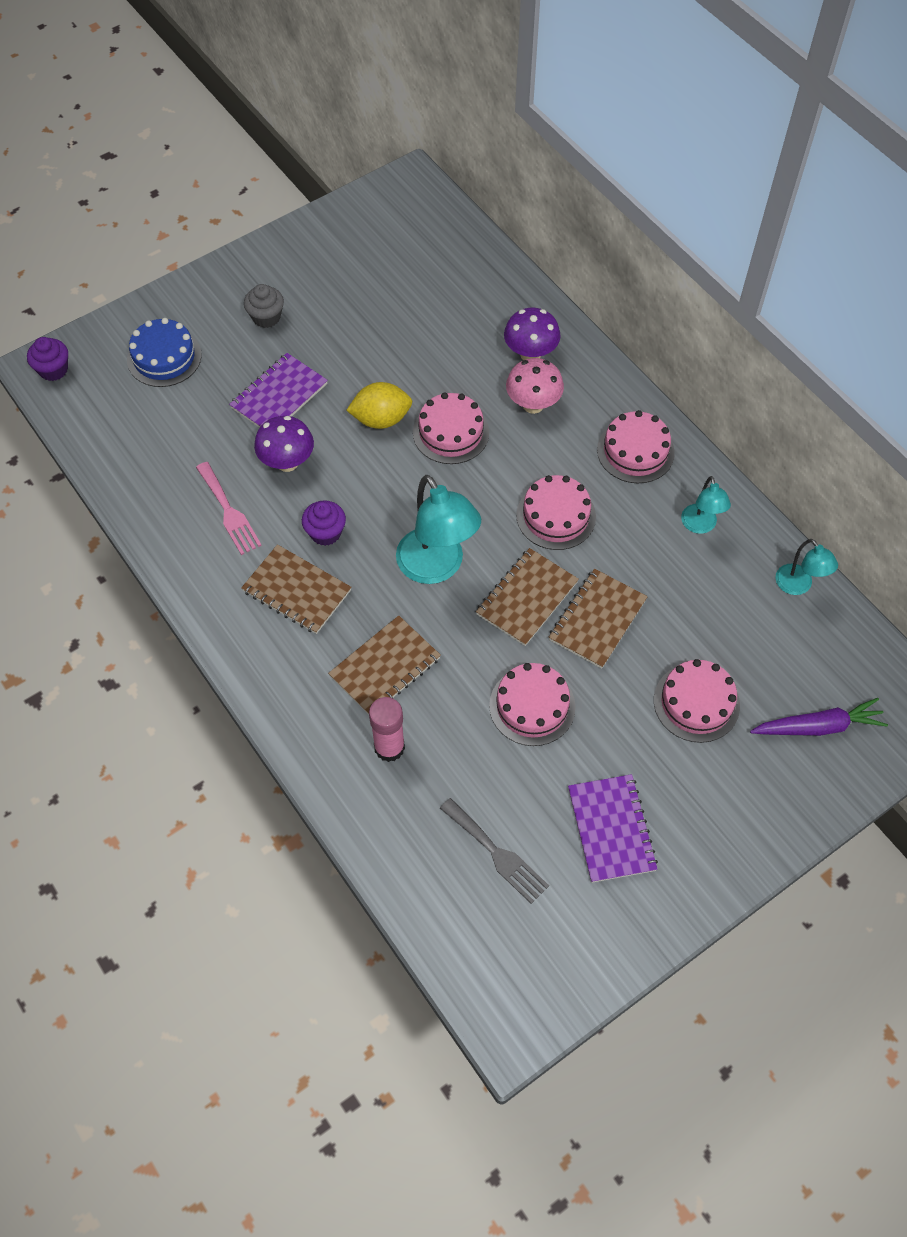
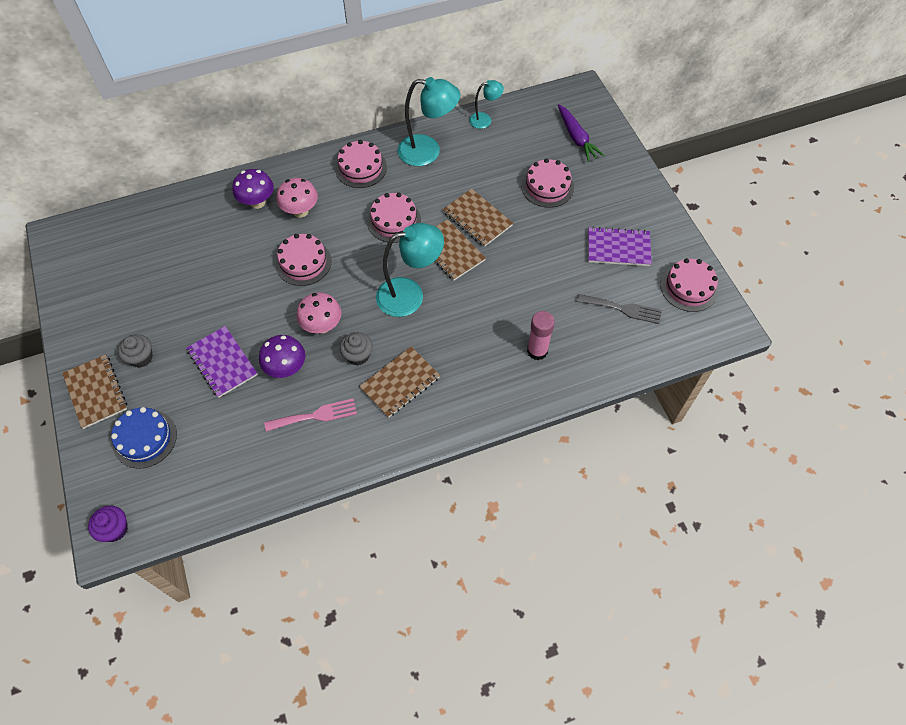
camera: 75 degrees left, 0 degrees up
purple cupcake [302,500,346,546] -> grey cupcake [340,332,373,366]
brown notebook [328,615,441,715] -> brown notebook moved to [62,354,127,429]
yellow lemon [346,382,412,429] -> none
grey fork [440,798,549,904] -> grey fork turned 45 degrees clockwise [576,294,662,324]
pink cake [489,663,576,746] -> pink cake moved to [661,258,718,312]
turquoise lamp [681,476,731,534] -> turquoise lamp [398,77,460,166], size x1.86
purple carrot [750,698,888,736] -> purple carrot turned 150 degrees clockwise [558,104,604,162]
none -> pink mushroom [297,292,341,334]

